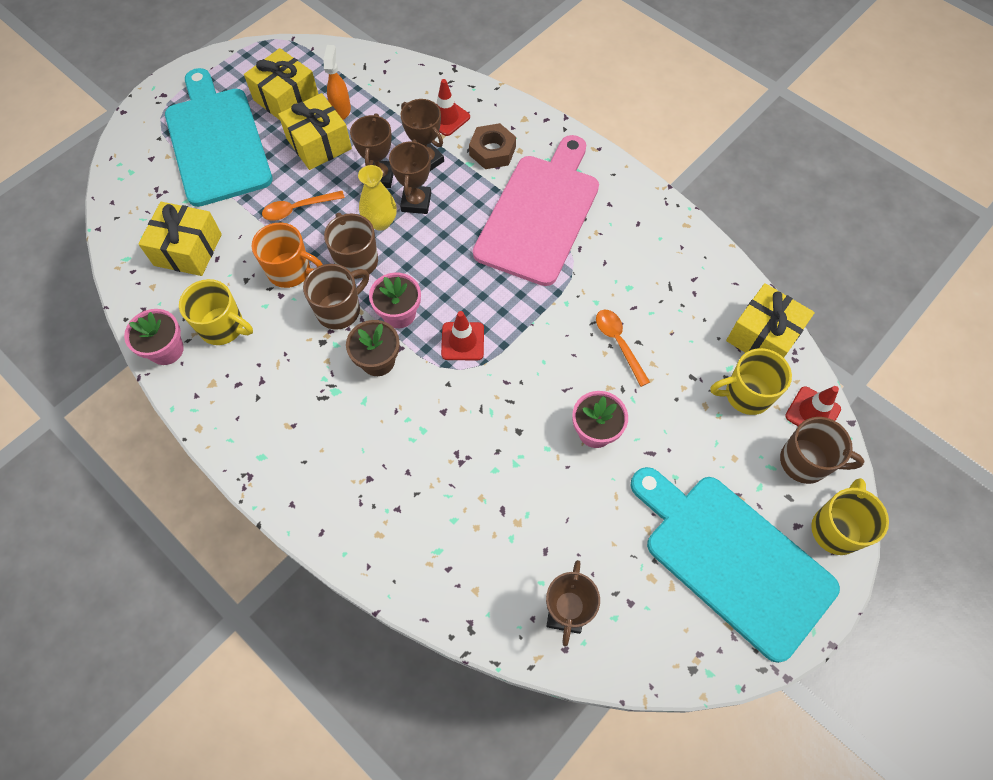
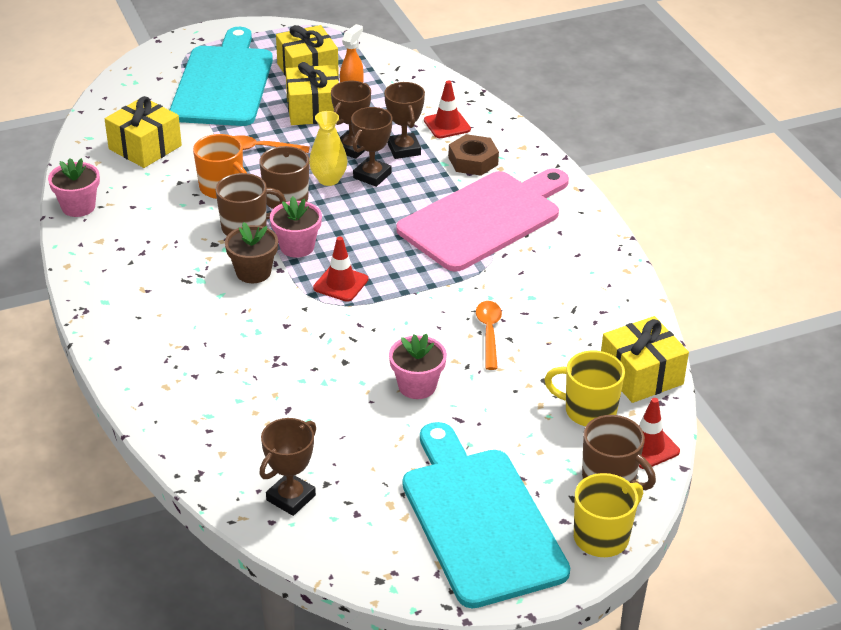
camera: 25 degrees right, 25 degrees down
yellow mug [179,279,253,345] -> none

